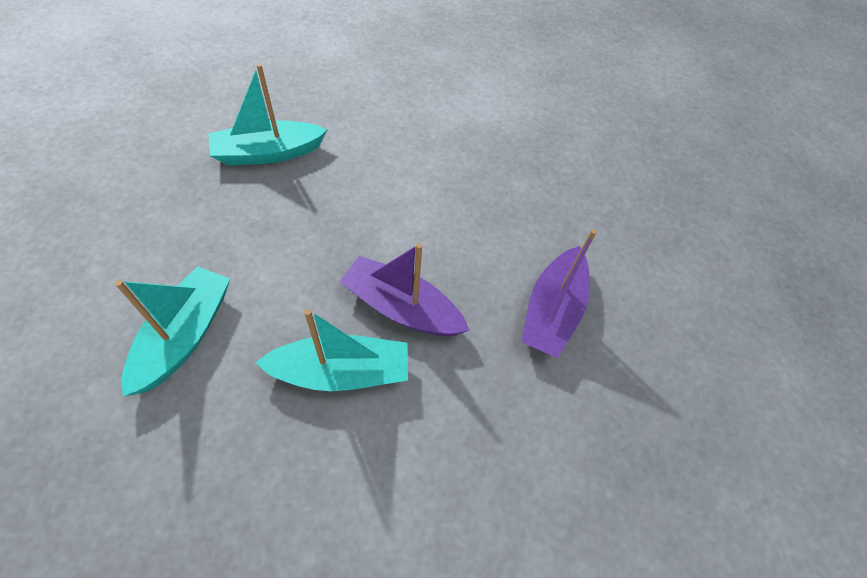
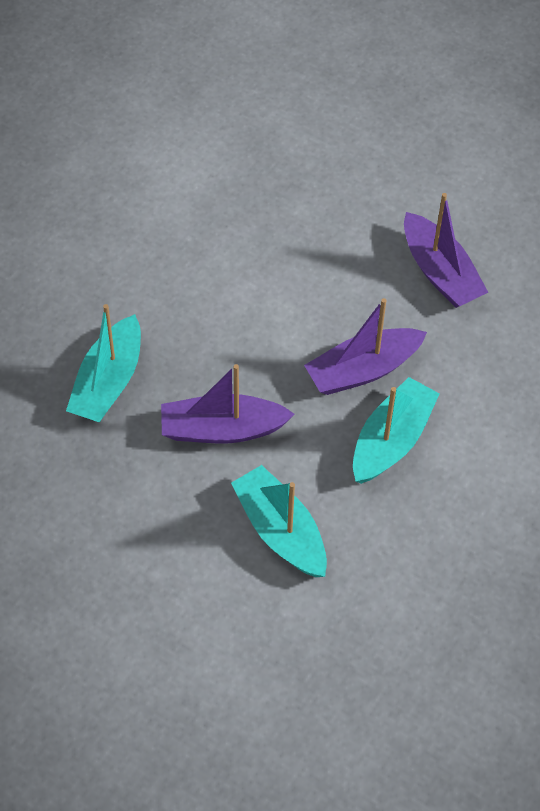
camera: 50 degrees left, 0 degrees up
none -> purple boat [161,364,295,443]

